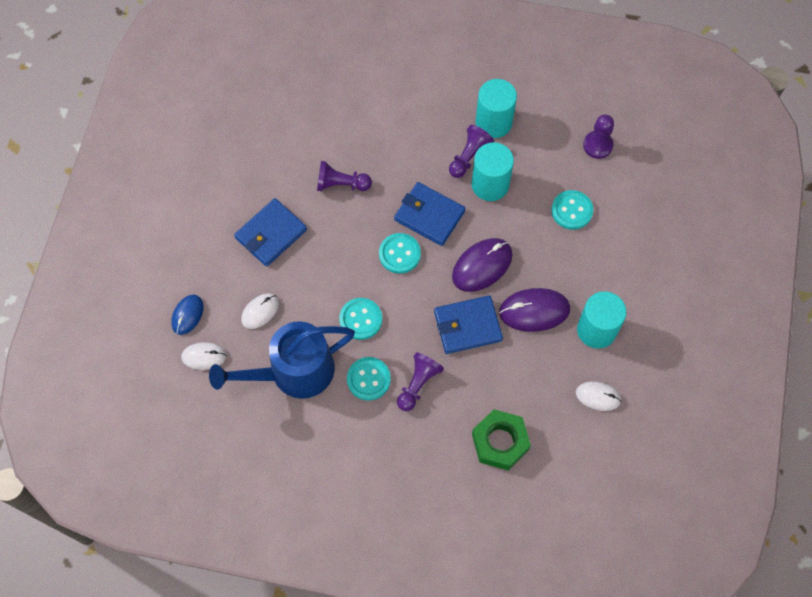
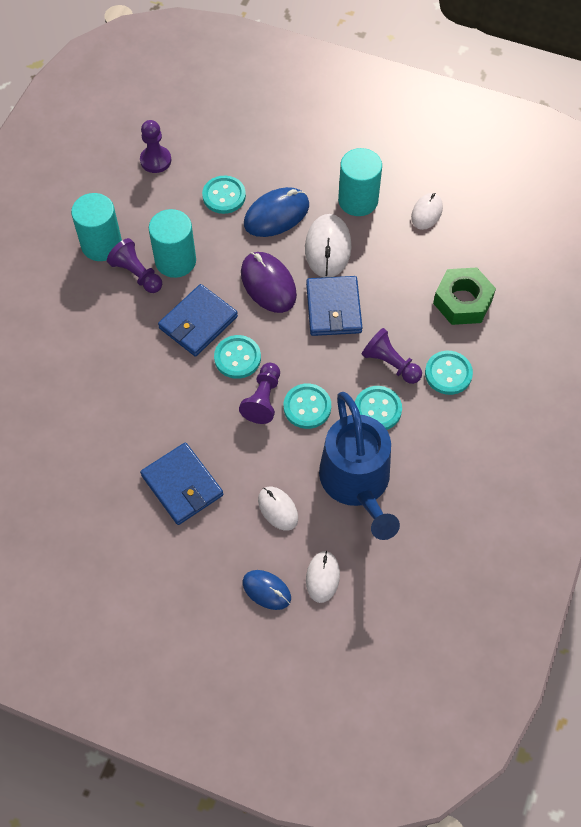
camera: 80 degrees left, 5 degrees down
purple pawn [317,161,372,191] -> purple pawn moved to [239,363,280,424]
purple mouse [499,288,570,332] -> white mouse [305,214,351,277]
none -> blue mouse [244,187,309,237]
none -> turquoise button [425,351,473,395]

